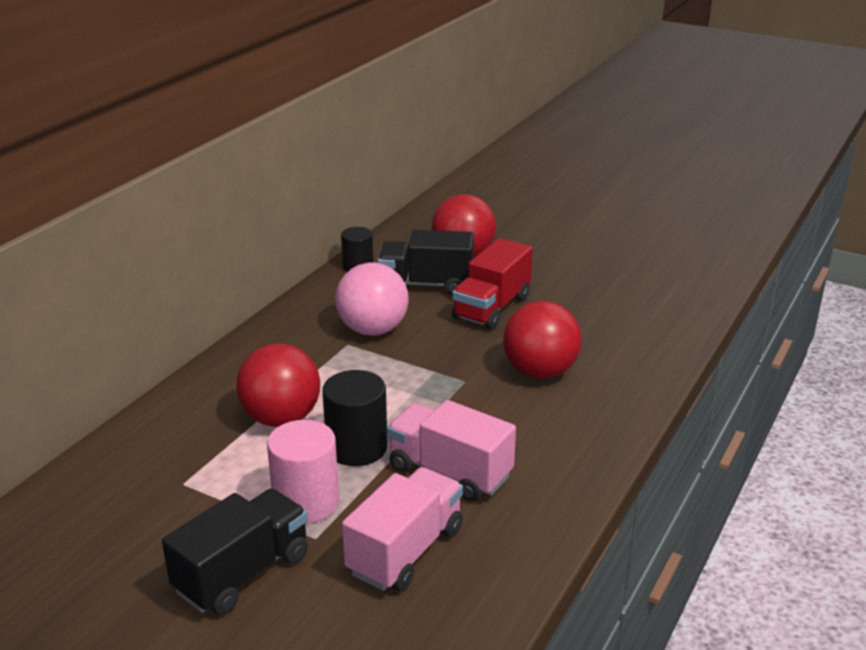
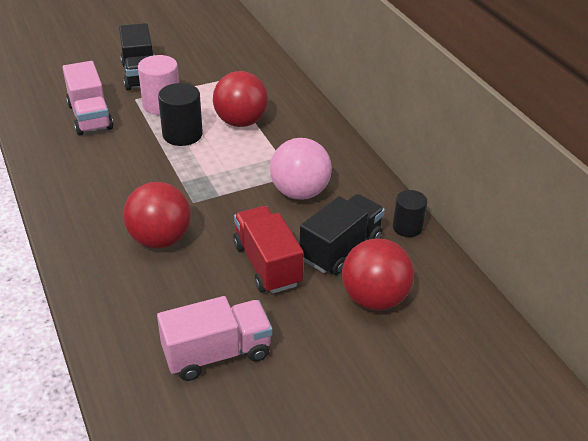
camera: 125 degrees right, 10 degrees up
pink truck [387,400,516,502] -> pink truck moved to [157,296,273,381]

